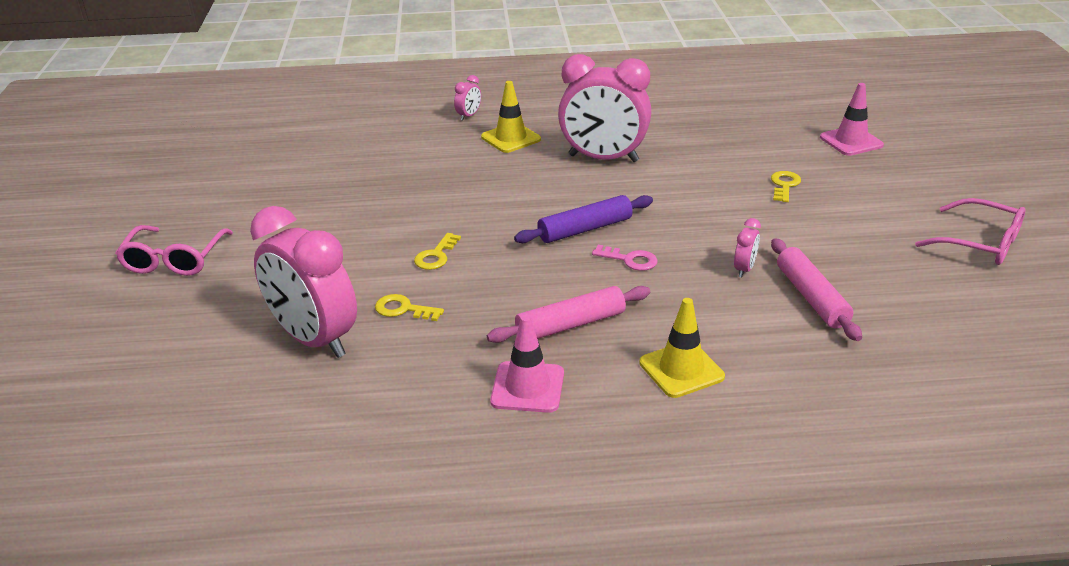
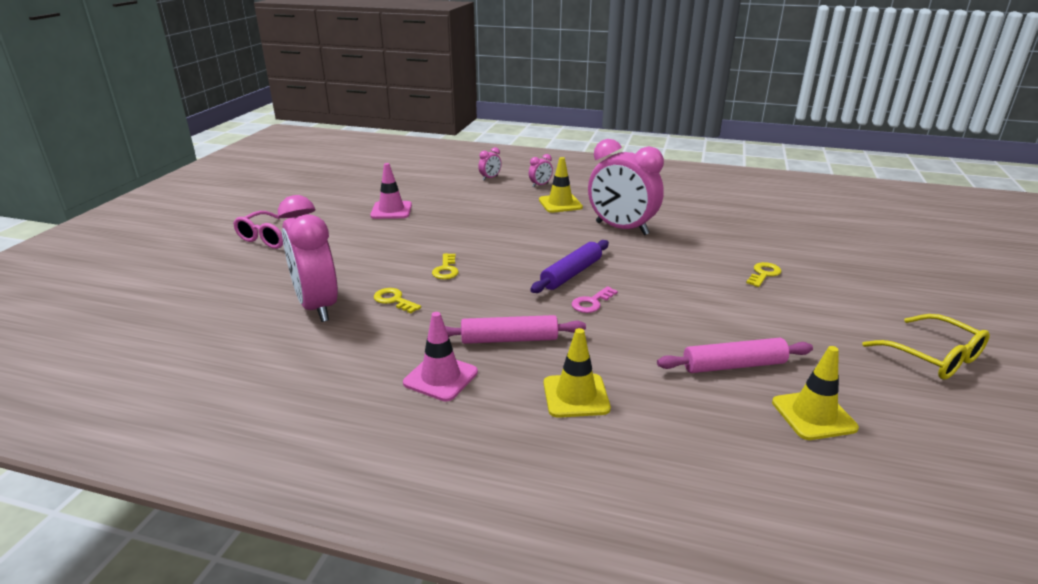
camera: 20 degrees right, 5 degrees down
yellow key [414,233,461,270] -> yellow key turned 45 degrees counterclockwise [432,253,459,279]
purple rolling pin [514,195,653,243] -> purple rolling pin turned 45 degrees counterclockwise [530,240,609,293]
pink key [592,245,658,271] -> pink key turned 90 degrees clockwise [572,286,618,313]
pink clock [734,218,761,277] -> pink clock moved to [478,147,501,180]
pink rolling pin [771,238,862,341] -> pink rolling pin turned 75 degrees clockwise [657,338,813,373]
pink traffic cone [820,83,884,156] -> pink traffic cone moved to [370,163,412,219]
pink glasses [915,198,1026,265] -> yellow glasses [862,314,990,379]
none -> yellow traffic cone [772,346,859,440]

